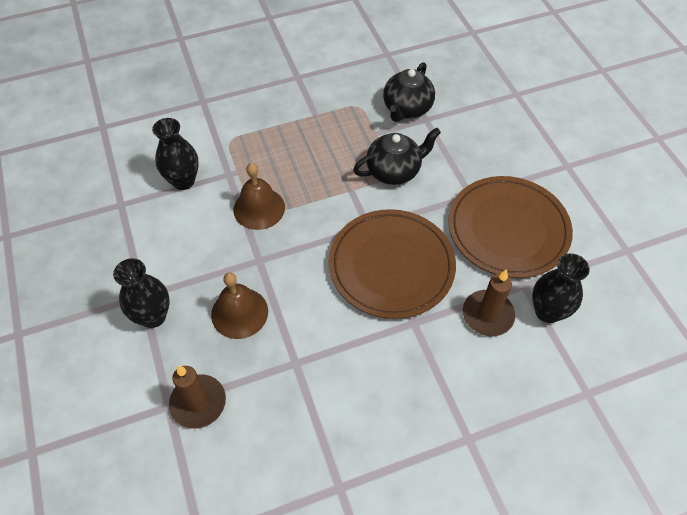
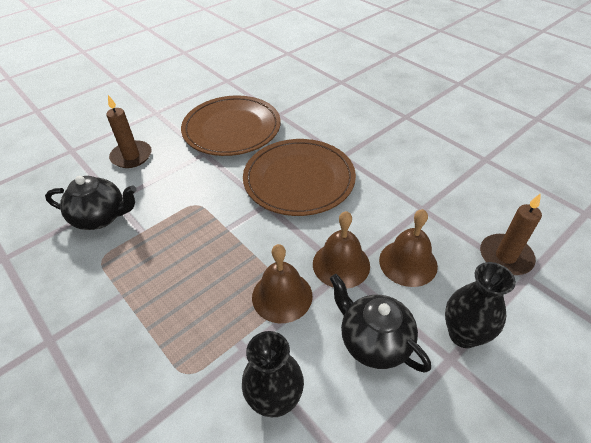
camera: 110 degrees left, 10 degrees down
black teapot [353,128,441,185] -> black teapot moved to [329,274,431,373]
brown candle [463,269,515,336] -> brown candle moved to [106,95,152,168]
black vase [532,253,590,323] -> none
none -> brown bell [313,211,370,289]

